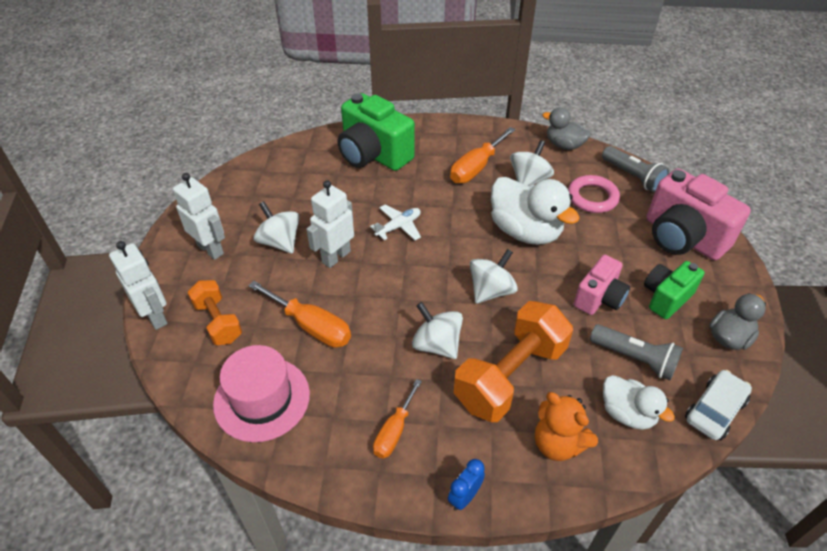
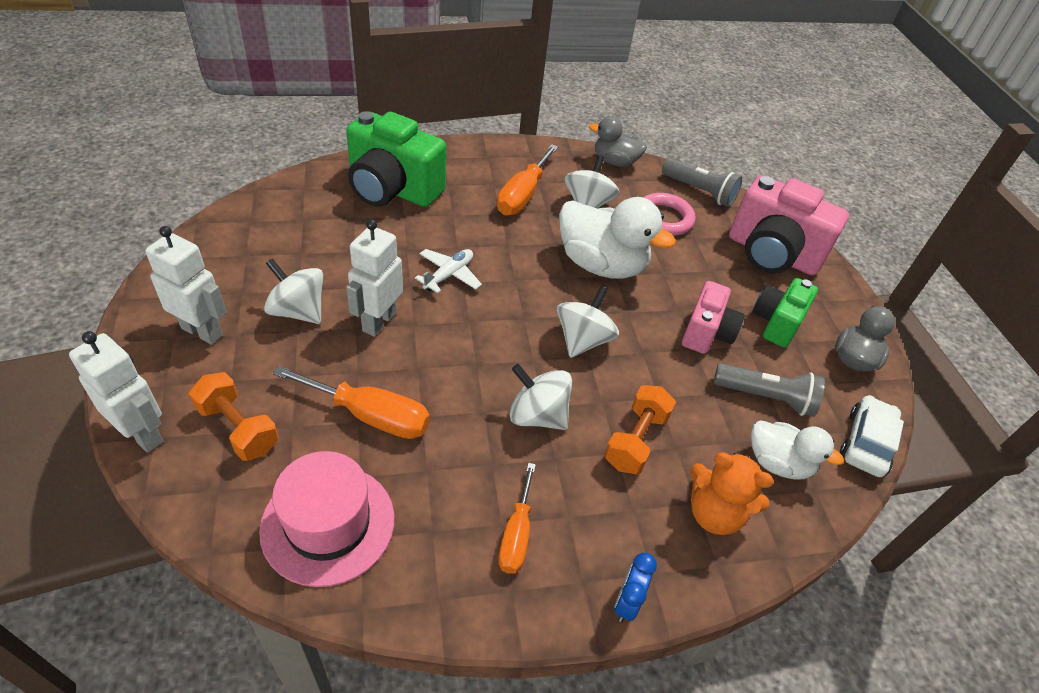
camera: 20 degrees left, 0 degrees up
orange dumbbell [454,301,573,422] -> orange dumbbell [604,385,676,474], size x0.58

